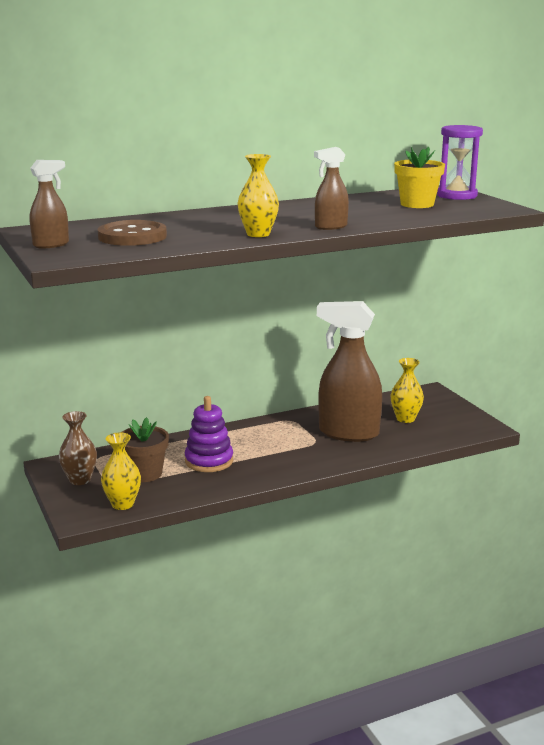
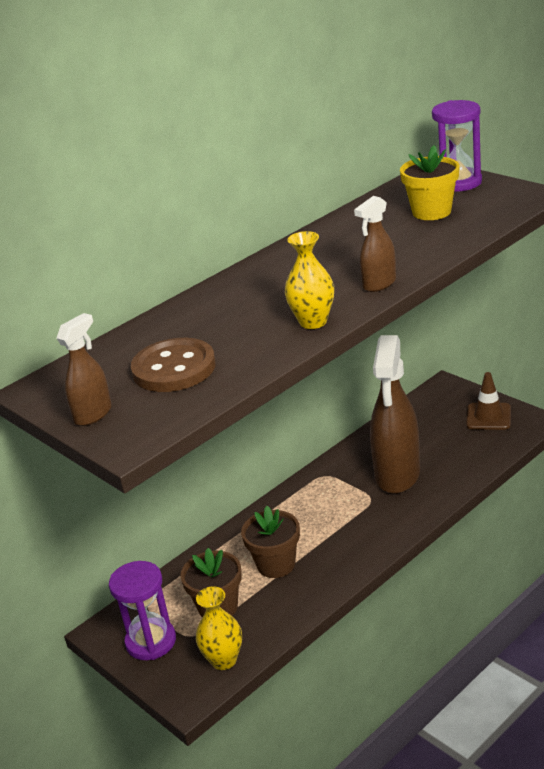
camera: 15 degrees left, 10 degrees up
brown vase [59,411,97,485] -> purple hourglass [109,561,176,660]
purple stacking toy [185,396,233,472] -> brown flower pot [241,506,300,578]
brown spray bottle [317,301,382,442] -> brown spray bottle turned 75 degrees counterclockwise [370,335,420,494]
yellow vase [390,358,424,423] -> none
none -> brown traffic cone [466,372,511,430]

